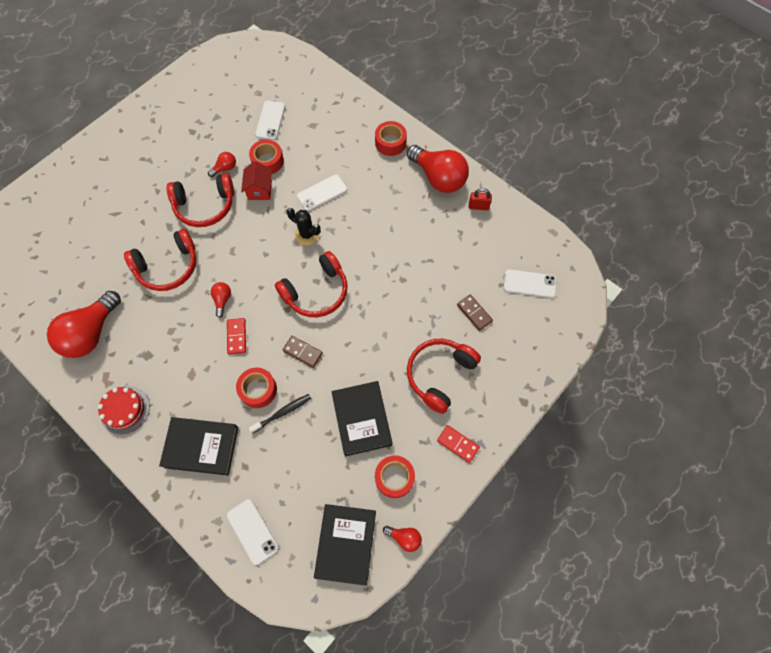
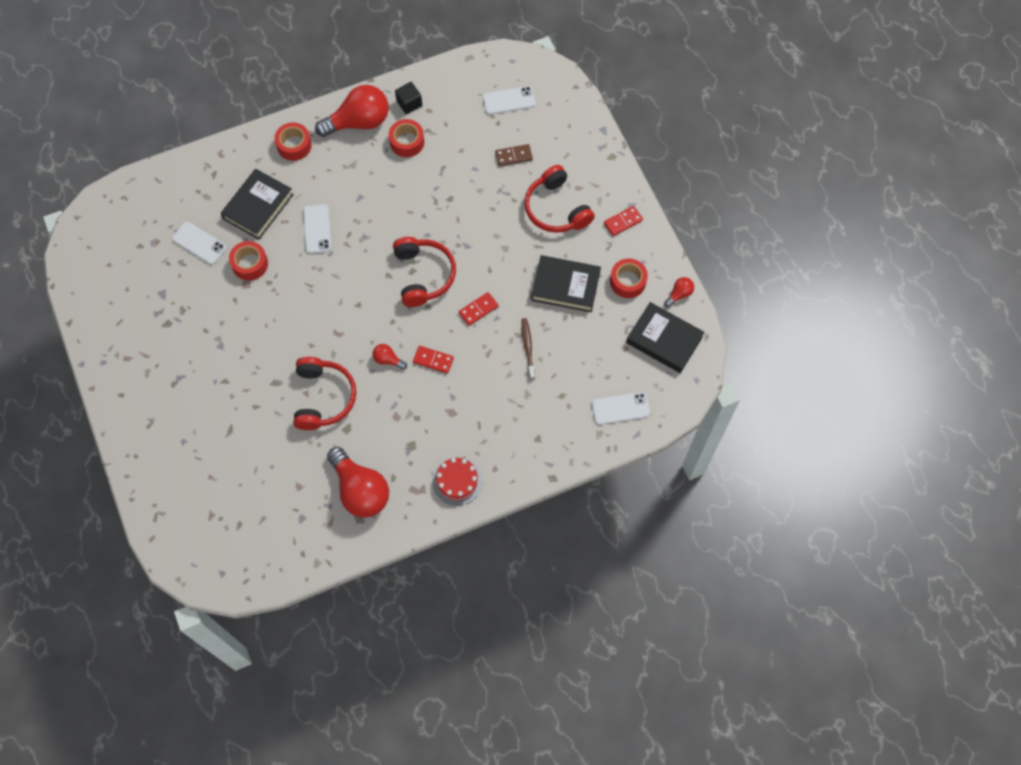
camera: 65 degrees left, 0 degrees up
black book [159,417,238,475] -> black book moved to [221,169,294,239]
red headphones [167,173,234,227] -> none
red light bulb [208,152,236,177] -> none
red tape [236,367,277,408] -> red tape moved to [389,119,424,157]
red house [241,161,272,200] -> none
black toothbrush [248,394,311,434] -> brown toothbrush [521,318,535,380]
brown domino [283,336,323,368] -> red domino [459,292,498,326]
black cactus [287,208,321,245] -> none
red padlock [469,188,492,210] -> black cube [395,82,422,114]
white phone [503,269,556,298] -> white phone turned 45 degrees clockwise [483,86,536,115]

